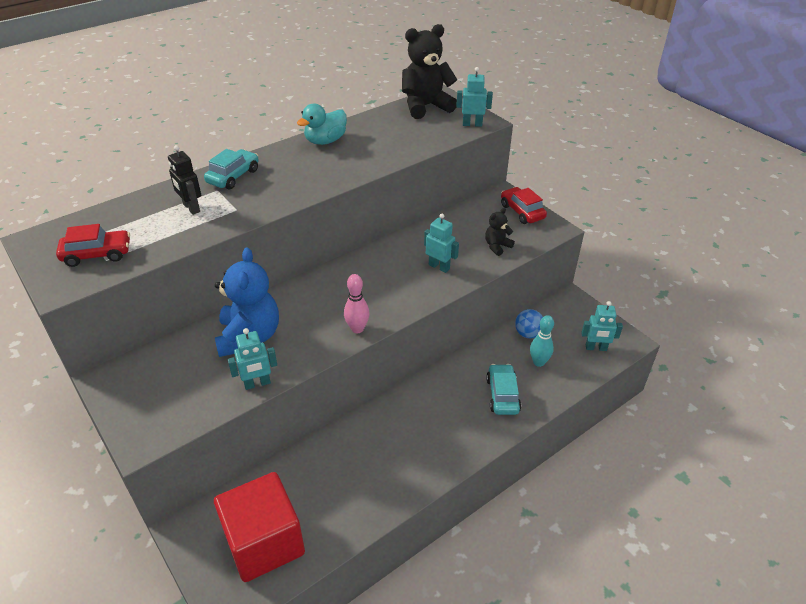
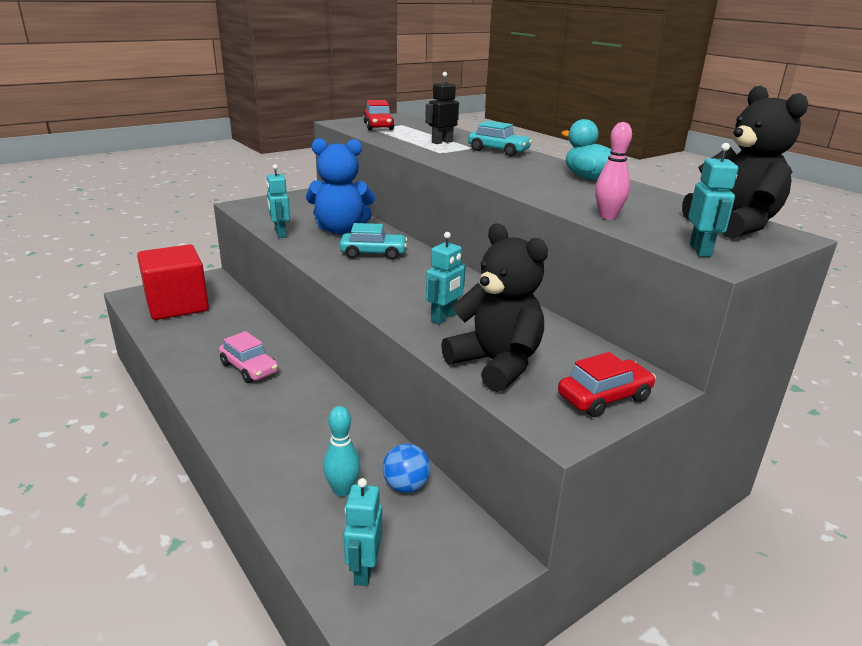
camera: 90 degrees right, 15 degrees down
pink bowling pin [344,274,370,333] -> pink bowling pin moved to [595,122,632,220]
black teddy bear [485,208,515,256] -> black teddy bear [441,223,548,392], size x2.05
turquoise car [486,364,521,415] -> turquoise car moved to [340,223,407,260]
none -> pink car [219,331,278,383]

